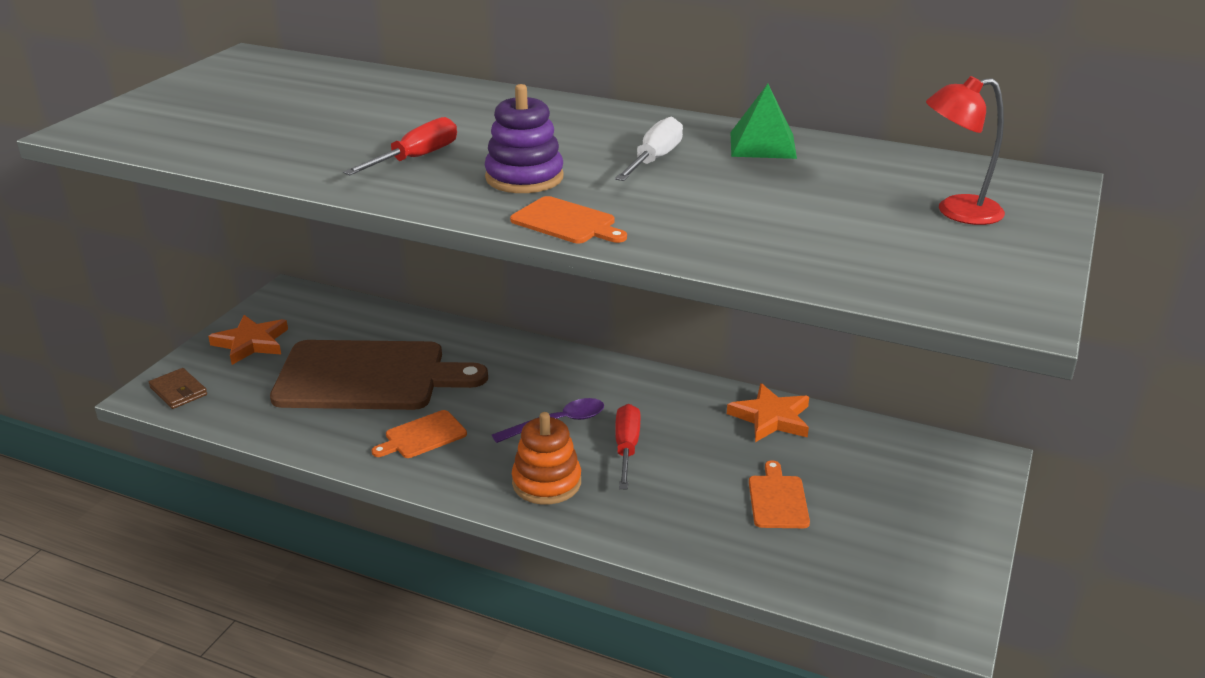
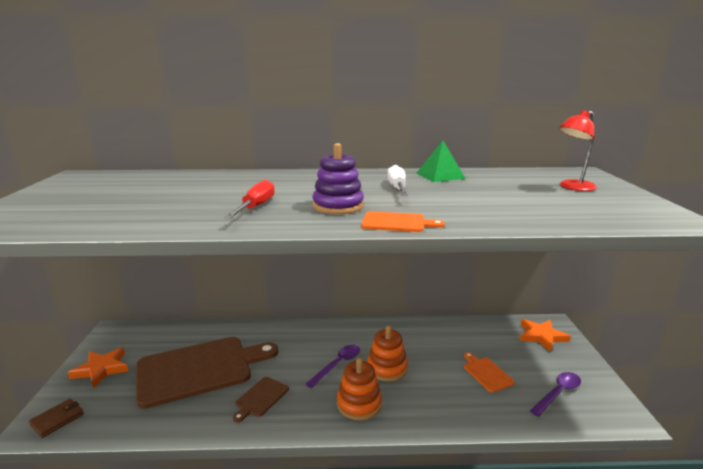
camera: 25 degrees left, 10 degrees down
brown wallet [149,368,207,409] -> brown wallet turned 75 degrees counterclockwise [29,399,84,438]
orange cutting board [371,410,467,458] -> brown cutting board [233,377,289,422]
red screwdriver [615,404,641,490] -> orange stacking toy [367,325,408,381]
orange star [727,383,809,442] -> orange star moved to [520,319,571,352]
none -> purple spoon [530,372,581,417]

